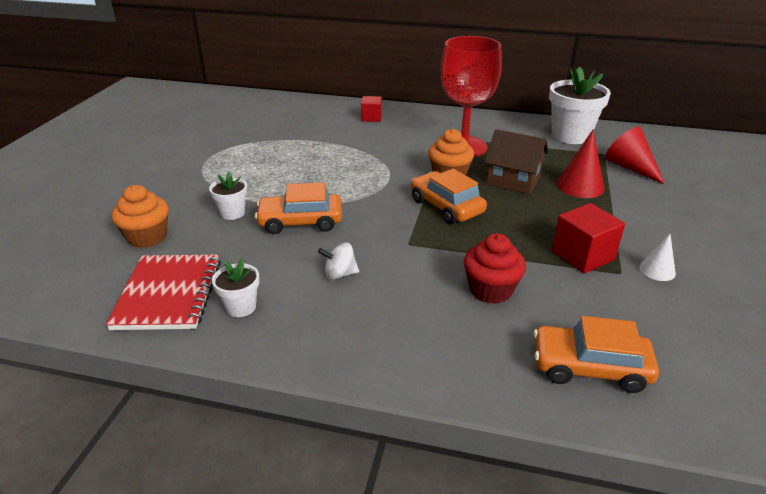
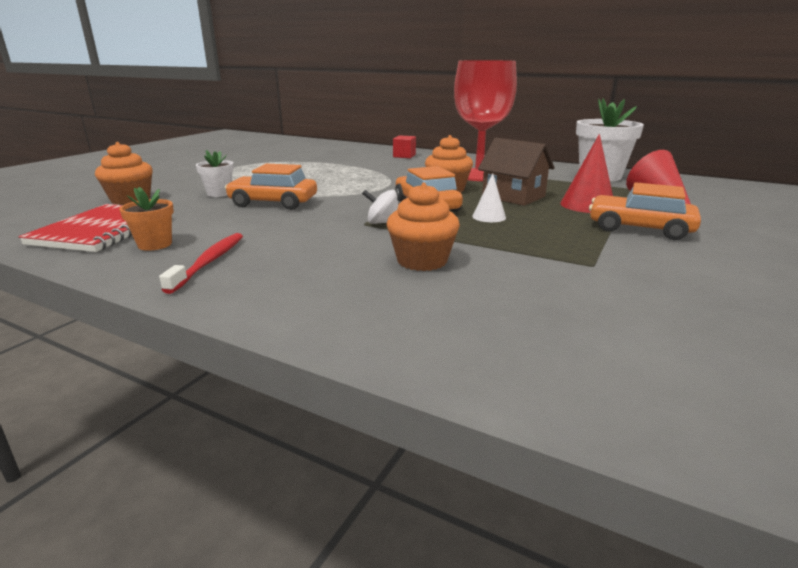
camera: 15 degrees right, 10 degrees down
white flower pot [212,258,259,317] -> orange flower pot [119,187,174,251]
white spinning top [318,242,359,280] -> white spinning top moved to [362,190,398,224]
red cupcake [464,233,526,304] -> orange cupcake [387,183,460,271]
orange car [533,316,659,393] -> orange car moved to [589,182,701,240]
red cube [552,203,625,273] -> none
white cone [640,234,676,281] -> white cone moved to [473,173,506,222]
none -> red toothbrush [159,233,243,294]

